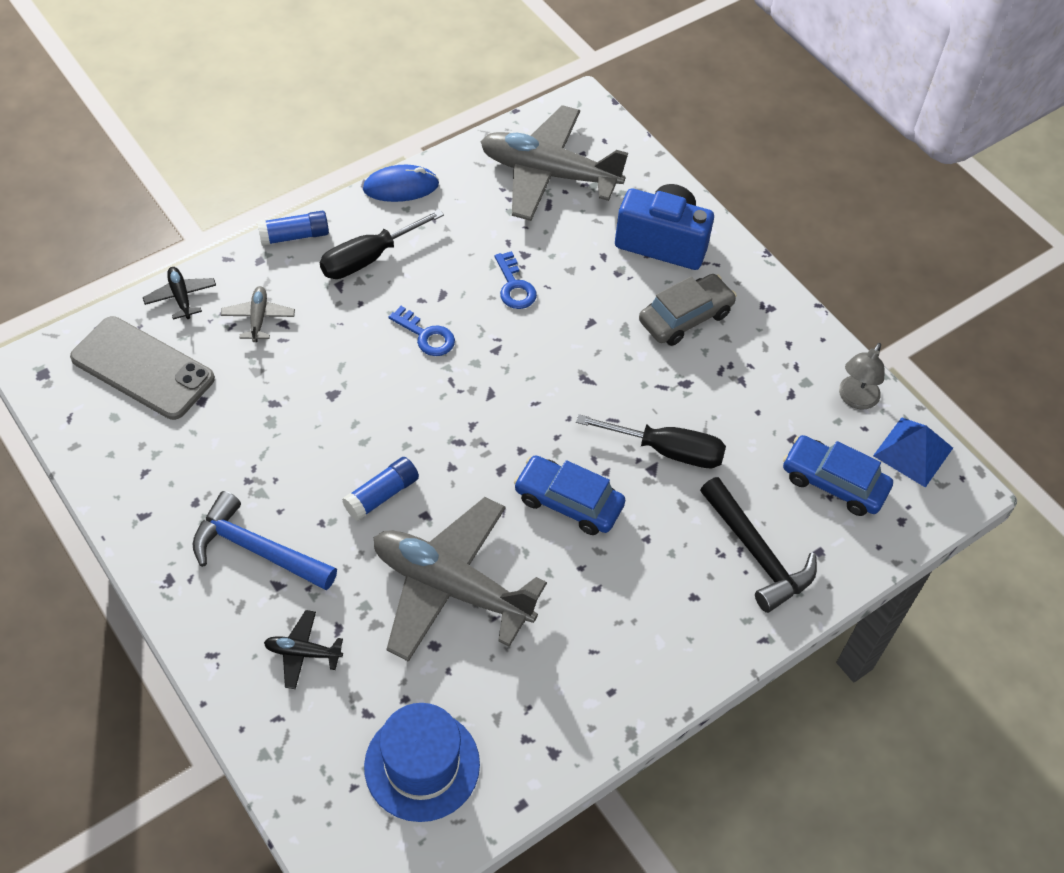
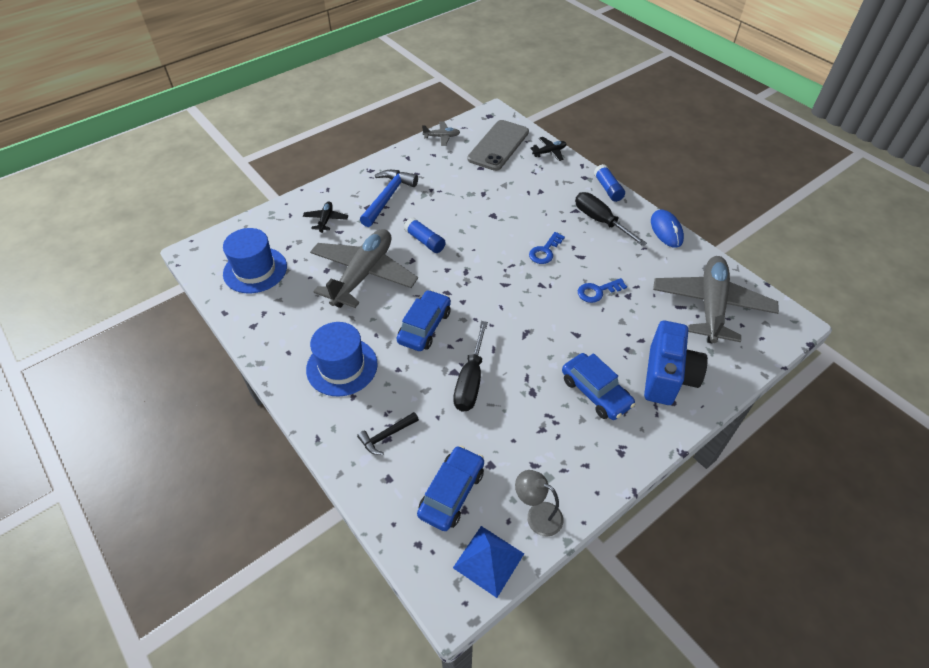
camera: 90 degrees right, 5 degrees down
grey plane [221,286,295,342] -> grey plane moved to [422,121,460,146]
grey car [639,274,737,346] -> blue car [562,353,635,420]
black hammer [700,477,817,613] -> black hammer [357,412,419,455], size x0.56
none -> blue hat [306,322,378,396]

